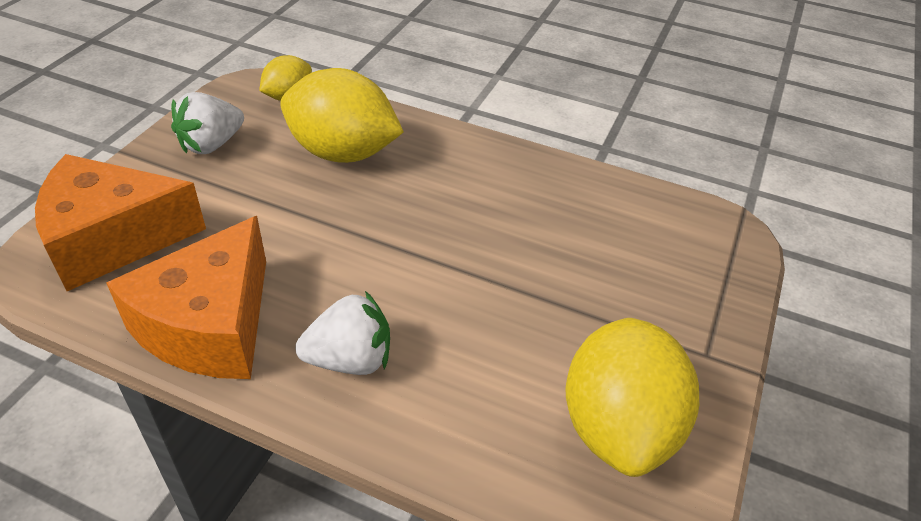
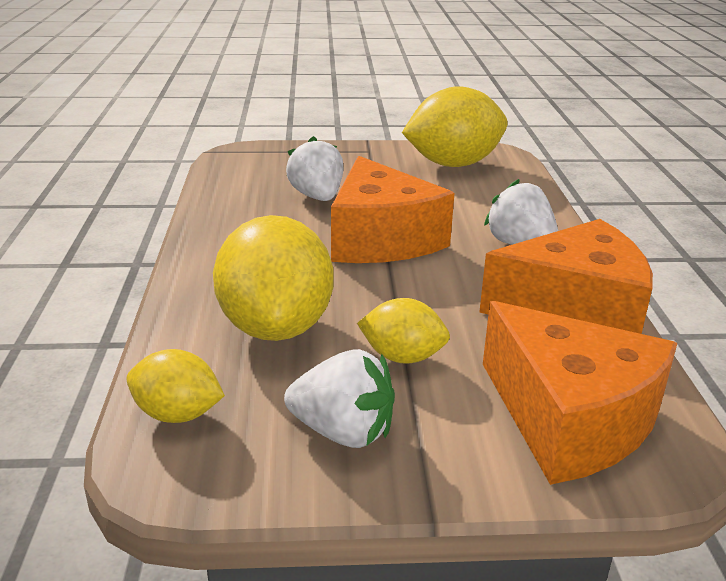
camera: 115 degrees left, 15 degrees down
none -> white strawberry [286,136,344,201]
none -> orange cheese [331,156,454,263]
none -> yellow lemon [357,298,450,364]

